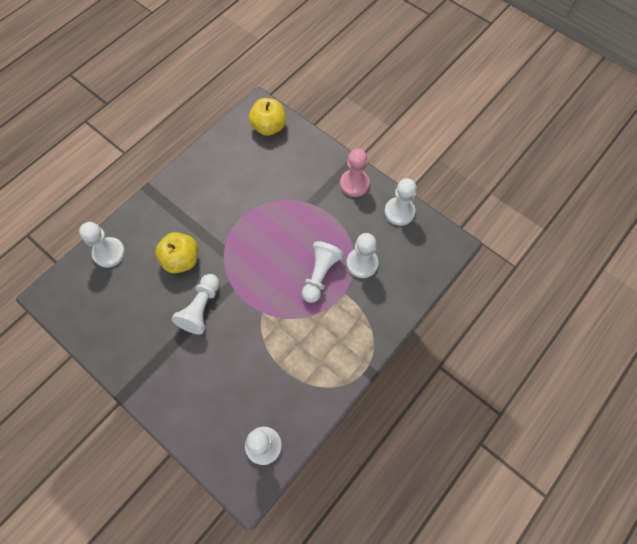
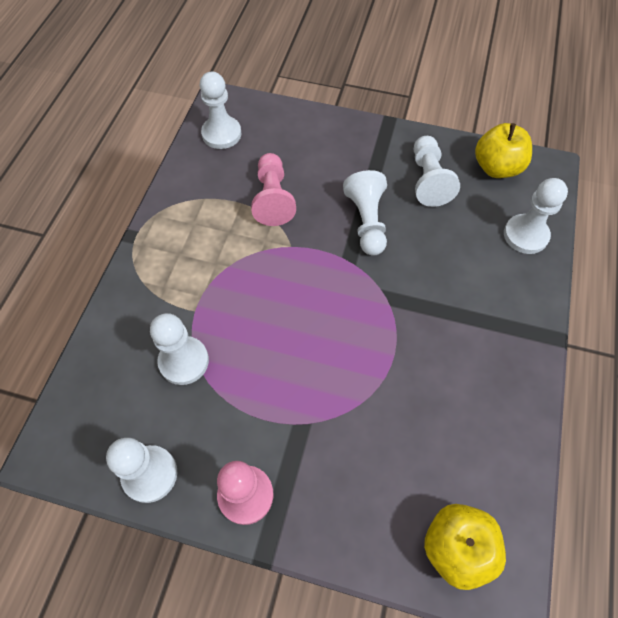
camera: 155 degrees right, 5 degrees down
yellow apple [155,232,198,273] -> yellow apple moved to [475,123,532,178]
white pawn [302,241,344,303] -> white pawn moved to [414,136,460,207]
none -> pink pawn [251,153,296,226]

